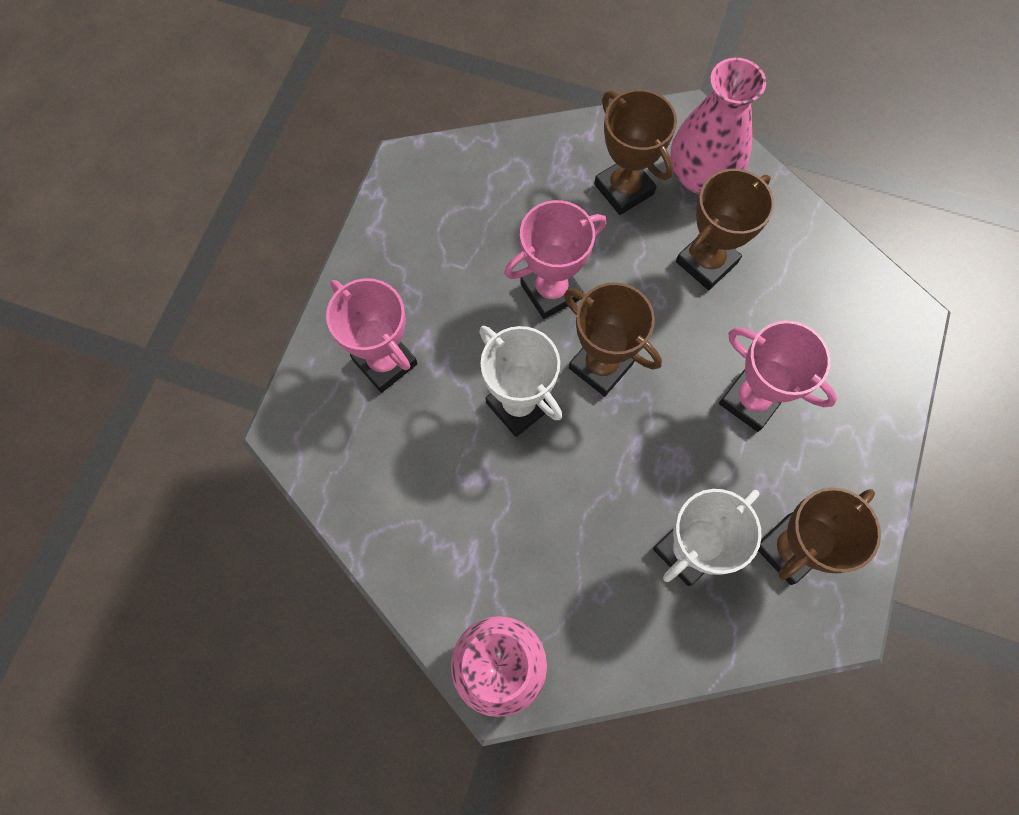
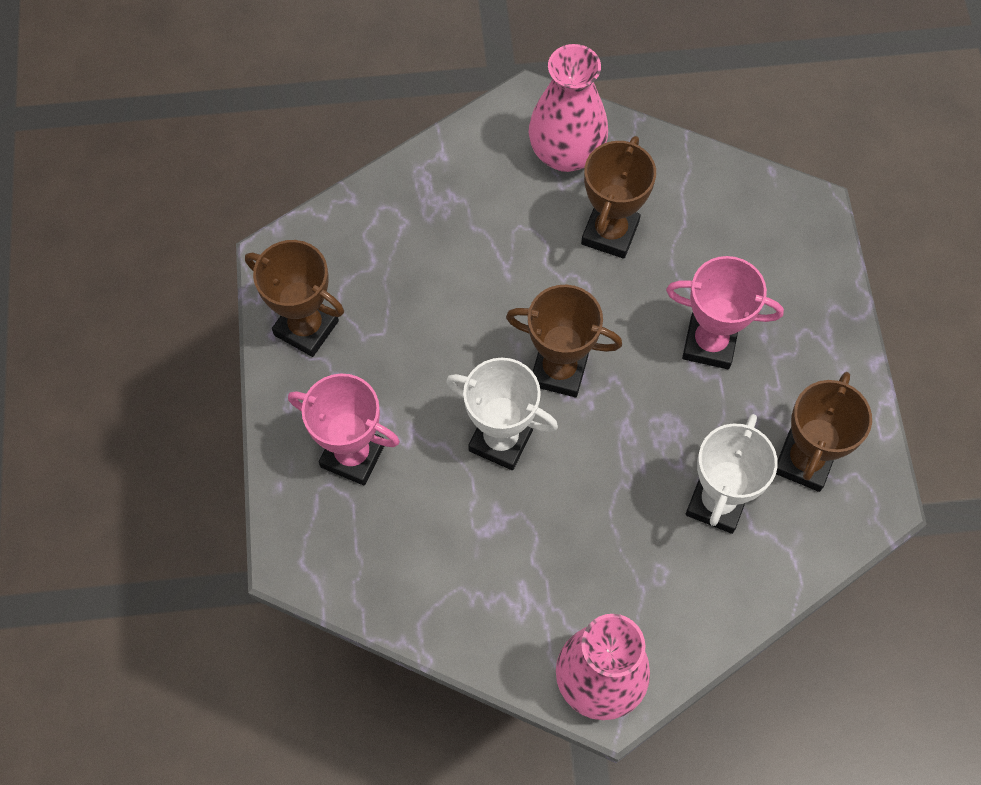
camera: 25 degrees left, 5 degrees down
pink trophy [504,200,606,319] -> none
brown trophy [594,89,677,215] -> brown trophy moved to [245,240,344,357]

